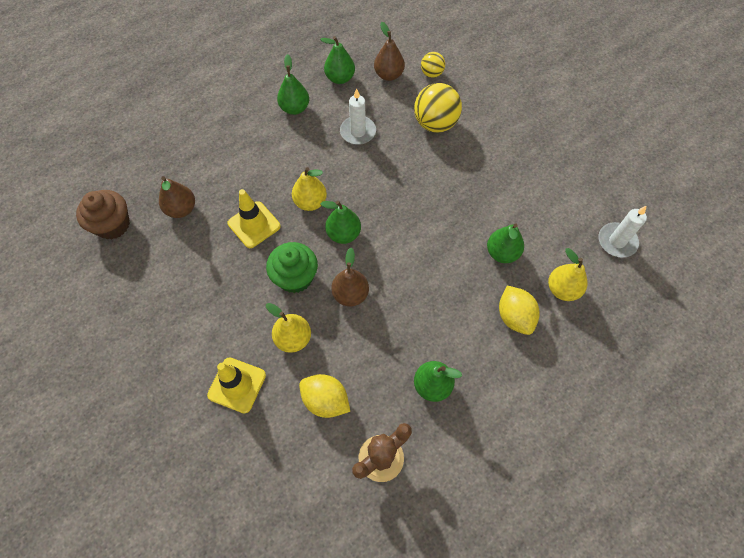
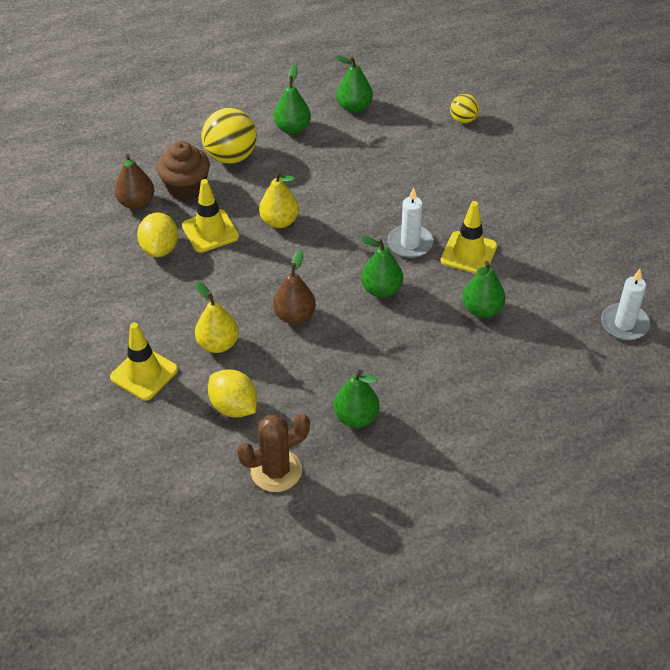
camera: 15 degrees right, 15 degrees down
brown cupcake [76,190,130,239] -> brown cupcake moved to [157,141,210,200]
green cupcake [266,242,318,293] -> none
green pear [321,201,361,244] -> green pear moved to [360,236,403,298]
white candle [340,88,376,145] -> white candle moved to [388,187,433,258]
brown pear [374,22,405,81] -> none
yellow ball [414,83,462,133] -> yellow ball moved to [201,108,257,164]
yellow lemon [499,285,539,335] -> yellow lemon moved to [137,213,178,257]
yellow pear [548,248,588,301] -> none
none -> yellow traffic cone [441,201,497,274]

